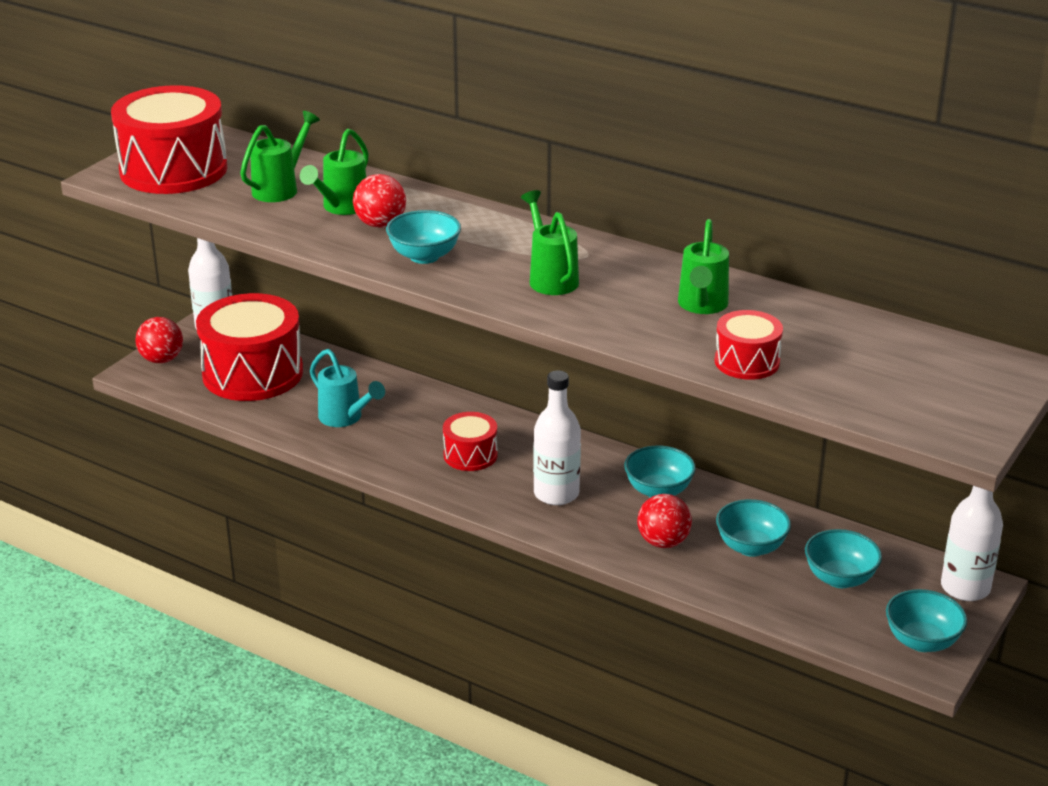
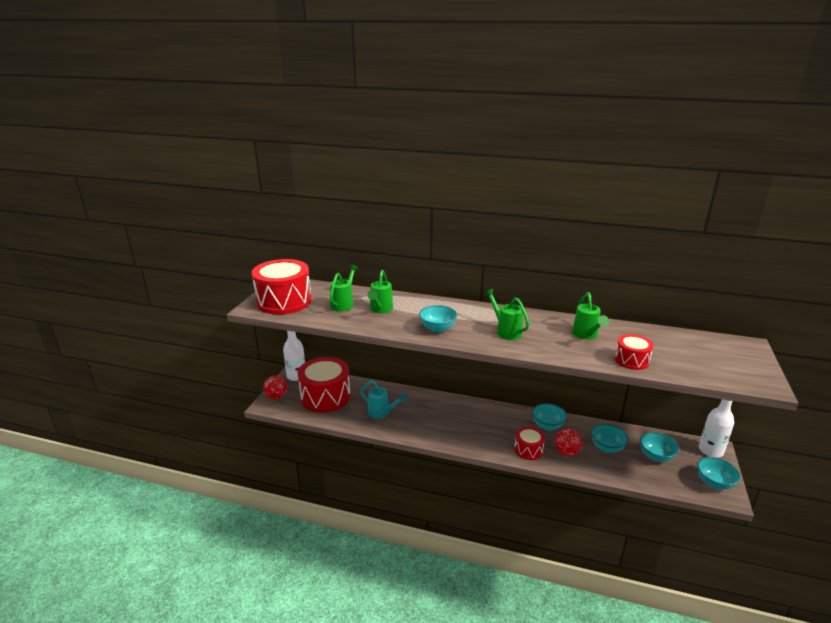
camera: 15 degrees left, 5 degrees down
red ball [353,174,406,228] -> none
red drum [443,412,498,471] -> red drum moved to [514,427,545,460]
white bottle [533,370,581,505] -> none

